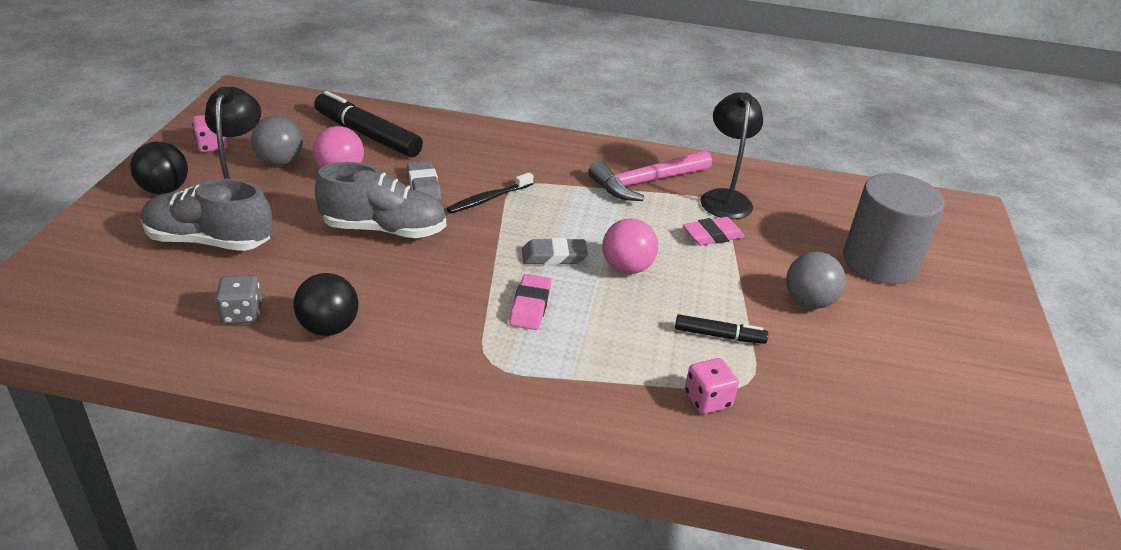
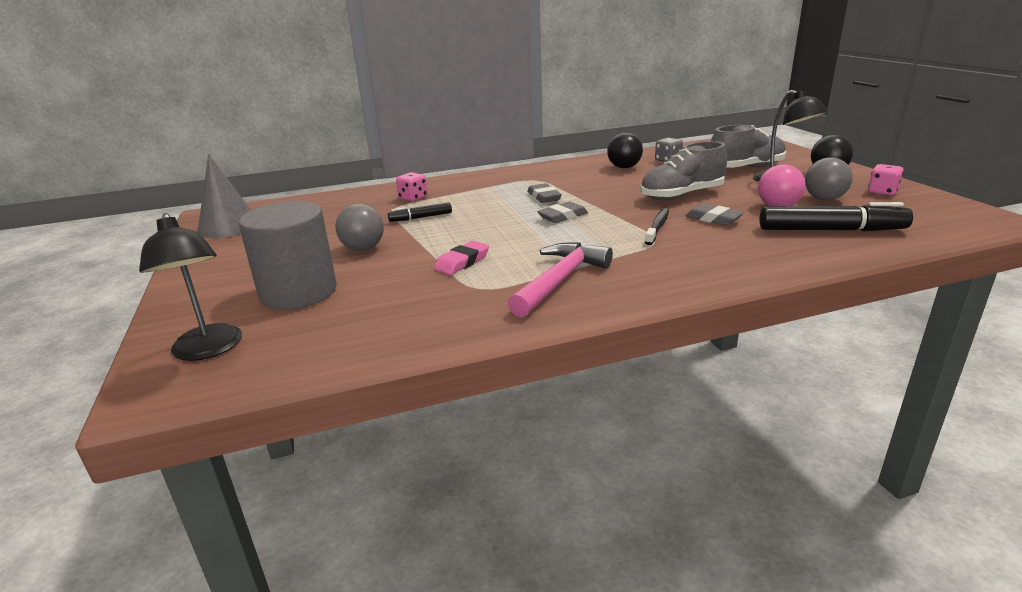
camera: 155 degrees right, 10 degrees down
pink eraser [509,274,551,330] -> grey eraser [527,183,562,203]
pink ball [602,218,658,274] -> none
black lamp [701,92,763,219] -> black lamp moved to [139,213,242,361]
none -> grey cone [197,154,251,238]

